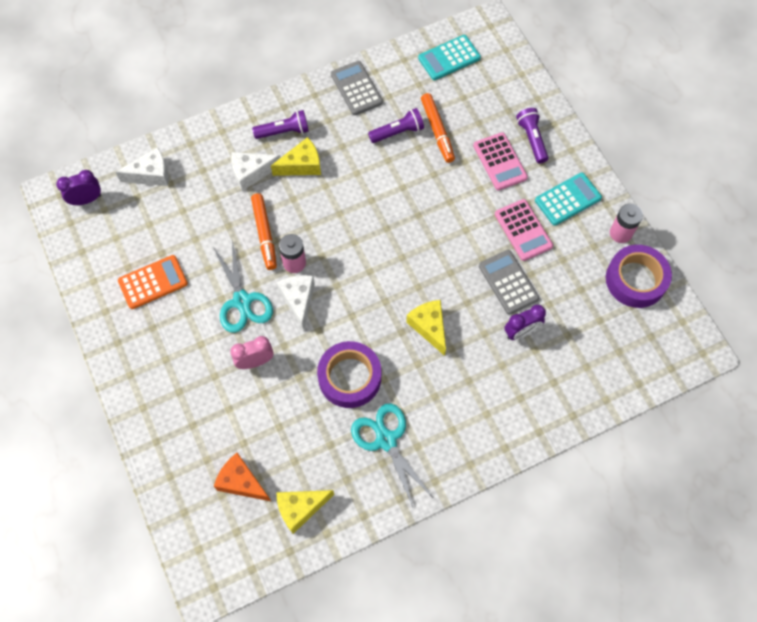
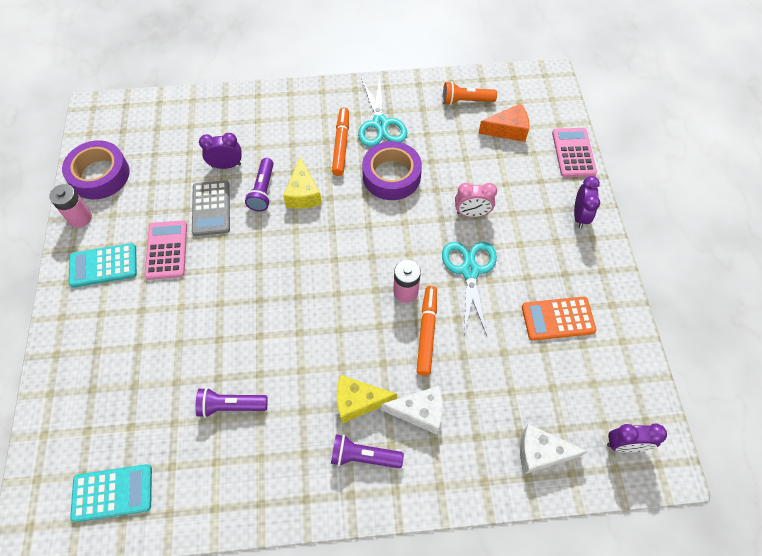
camera: 160 degrees left, 5 degrees down
orange cheese [214,453,271,501] -> orange cheese turned 60 degrees counterclockwise [478,103,529,142]
yellow cheese [276,490,334,534] -> orange flashlight [443,82,497,105]
white cheese [277,275,315,330] -> none
grey calculator [331,61,383,115] -> none
orange marker [421,93,455,163] -> orange marker moved to [332,107,349,176]
pink calculator [473,132,528,190] -> pink calculator moved to [552,128,597,177]
purple flashlight [516,108,549,164] -> purple flashlight moved to [245,158,274,212]
none -> purple clock [574,176,600,228]

